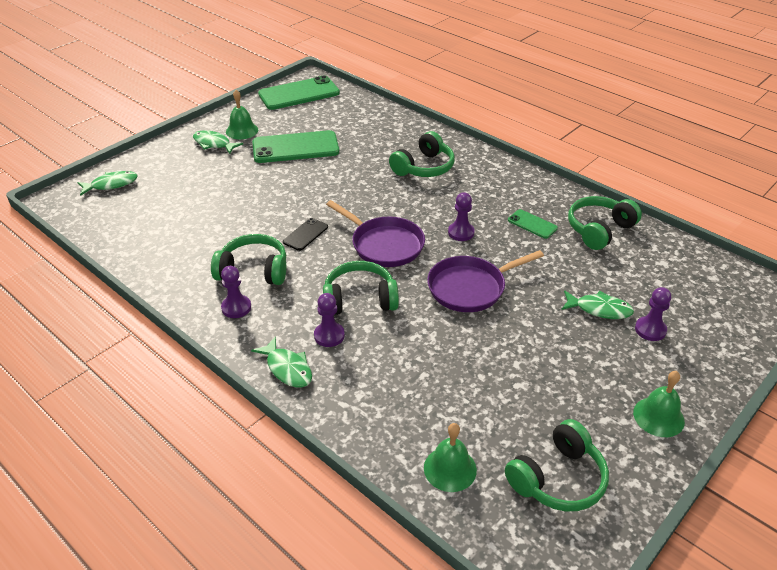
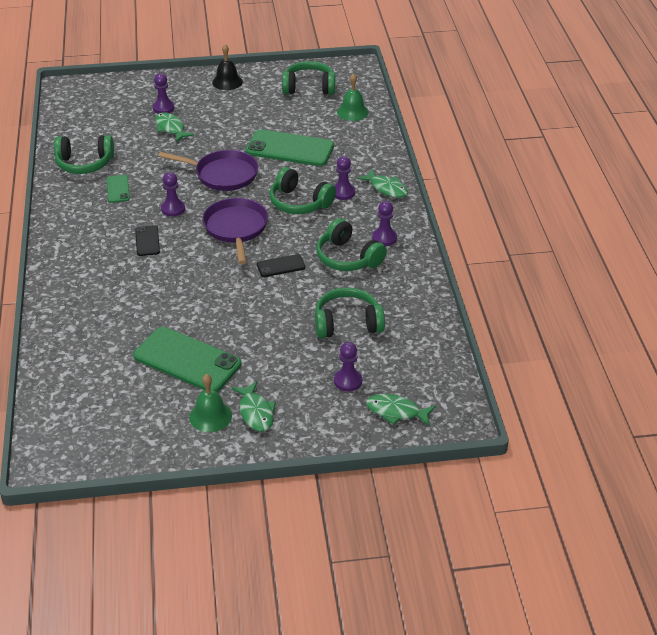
camera: 140 degrees left, 0 degrees up
green fish [251,336,312,387] -> green fish turned 135 degrees clockwise [357,170,408,198]
green phone [258,76,340,110] -> green phone moved to [245,129,334,166]
green headphones [389,131,455,177] -> green headphones moved to [315,288,385,338]
green bell [633,371,685,437] -> black bell [212,44,243,90]
none -> black phone [135,225,160,256]
none -> purple pawn [334,342,362,392]

